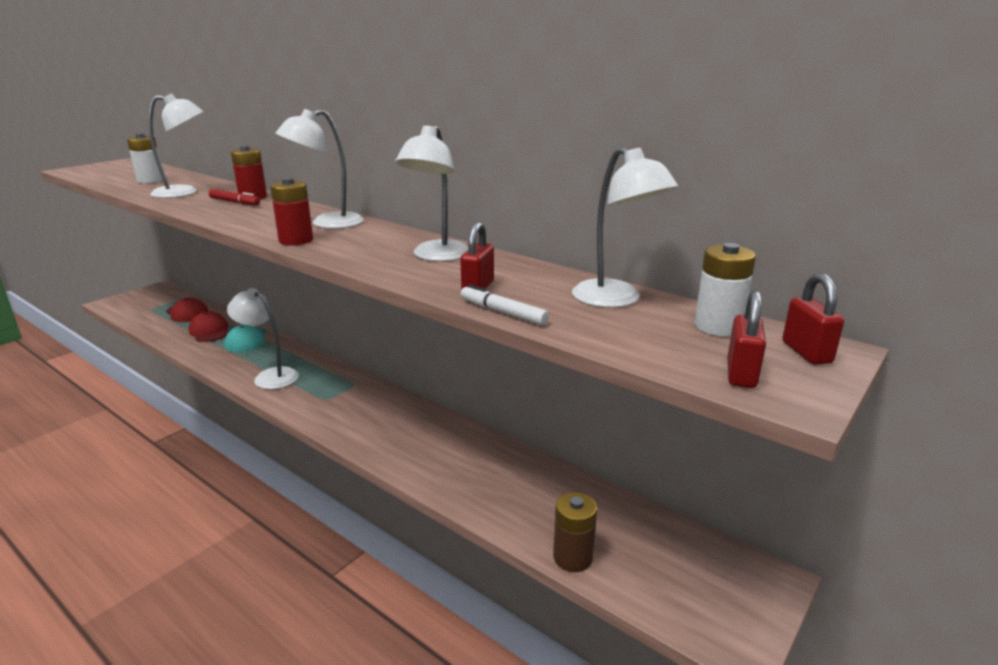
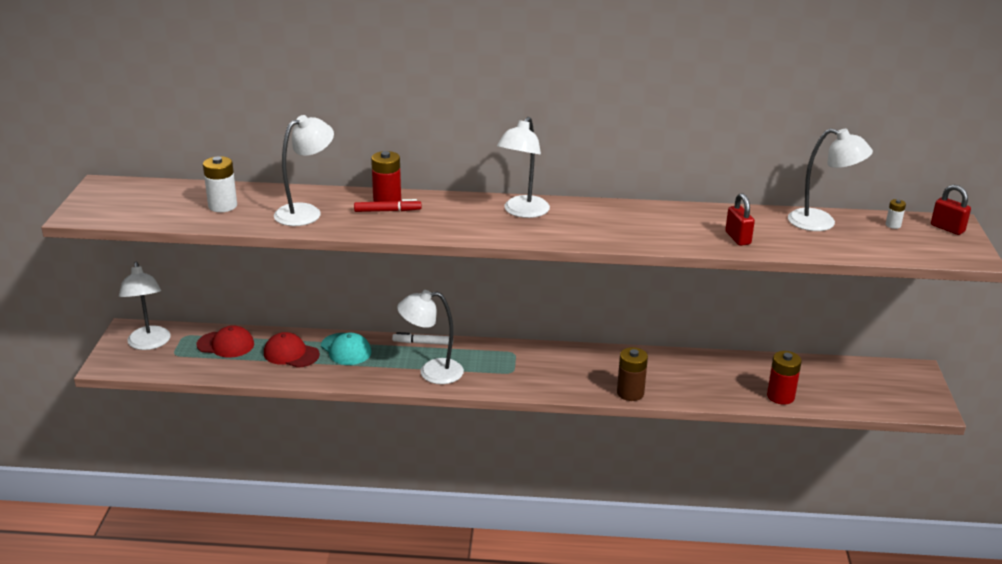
camera: 35 degrees left, 5 degrees up
red battery [270,178,313,245] -> red battery moved to [767,351,802,405]
white lamp [395,125,469,261] -> white lamp moved to [119,262,171,350]
white marker [461,284,549,325] -> white marker moved to [392,332,453,345]
brown battery [553,492,597,572] -> brown battery moved to [617,347,648,401]
white battery [695,243,756,336] -> white battery [886,199,906,229], size x0.52
red padlock [727,290,766,388] -> none

